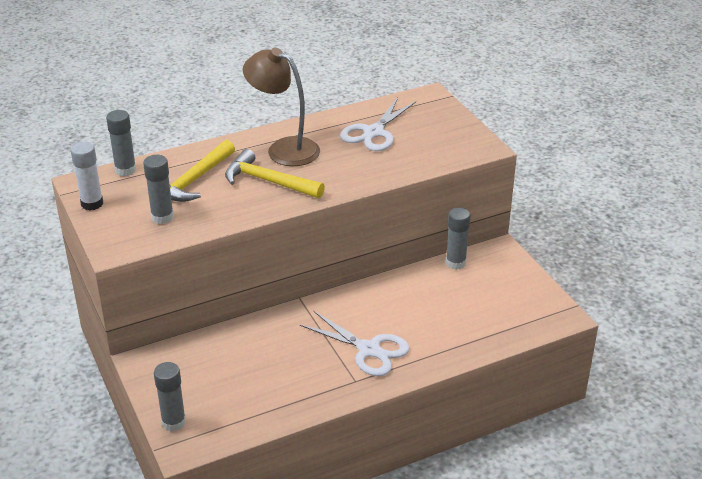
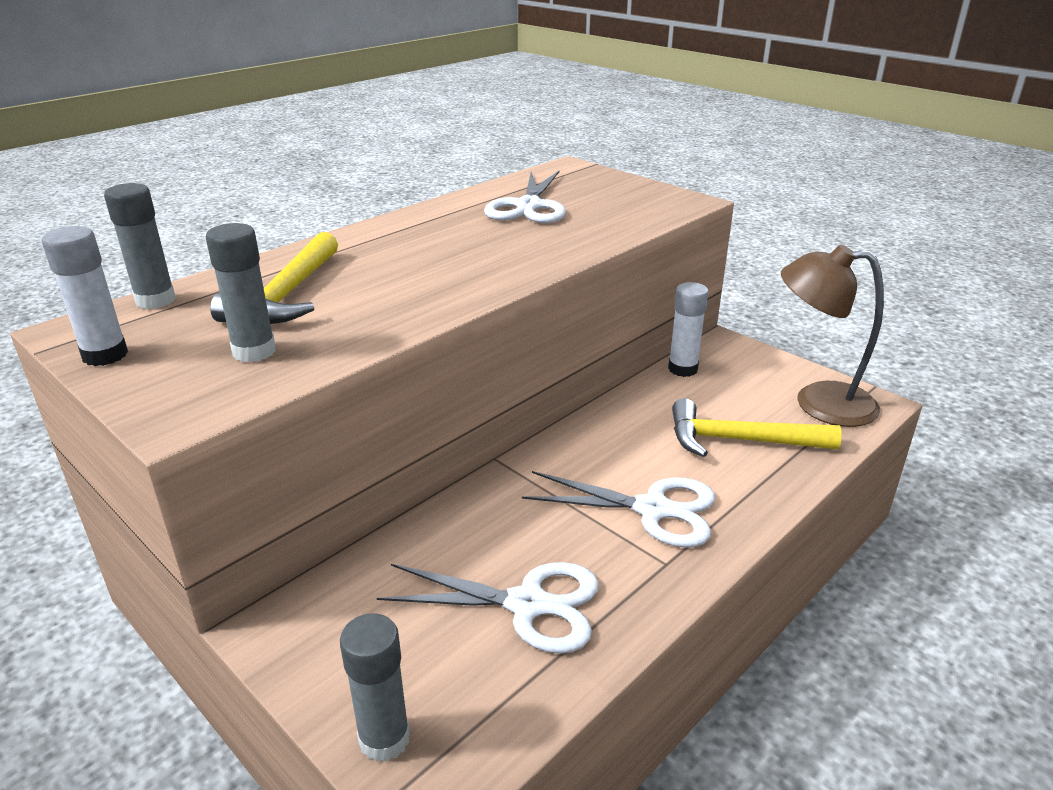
camera: 20 degrees left, 5 degrees down
yellow hammer [225,149,325,198] -> yellow hammer moved to [672,398,842,457]
brown lamp [243,48,320,166] -> brown lamp moved to [781,244,884,427]
grey glue stick [446,208,470,270] -> white glue stick [668,282,709,377]
none -> white scissors [377,562,599,654]

